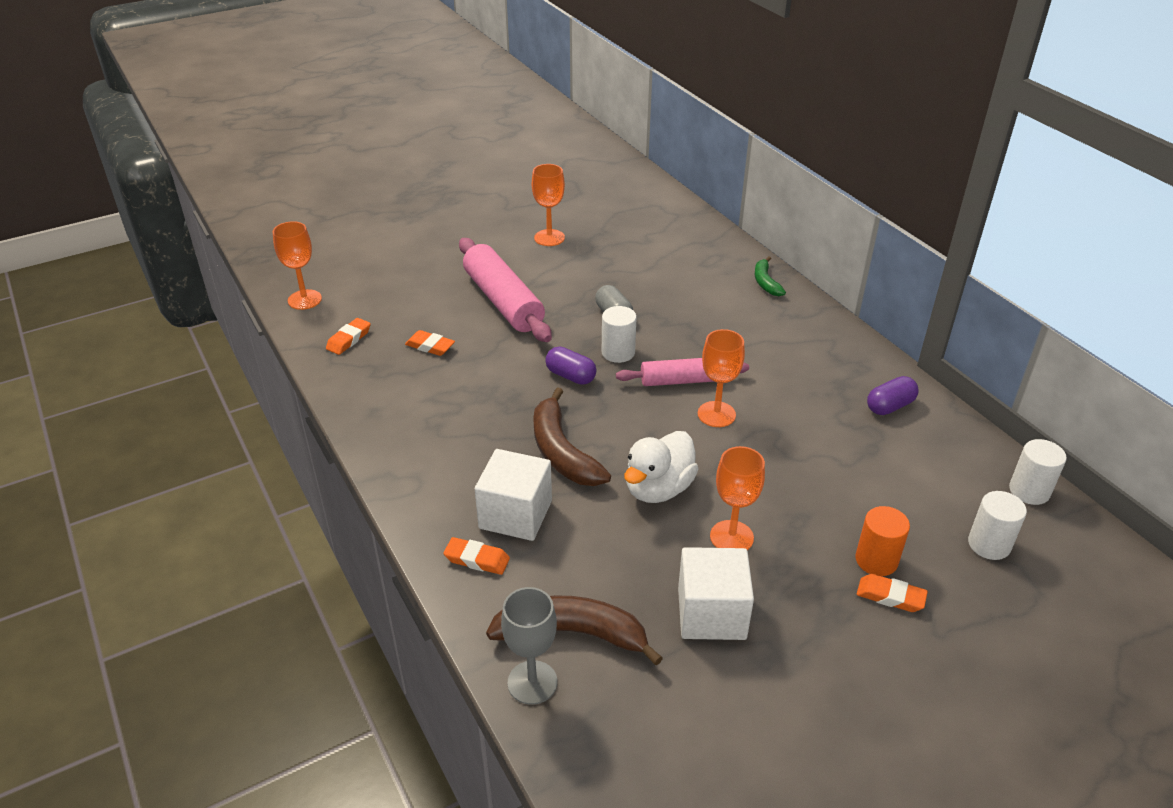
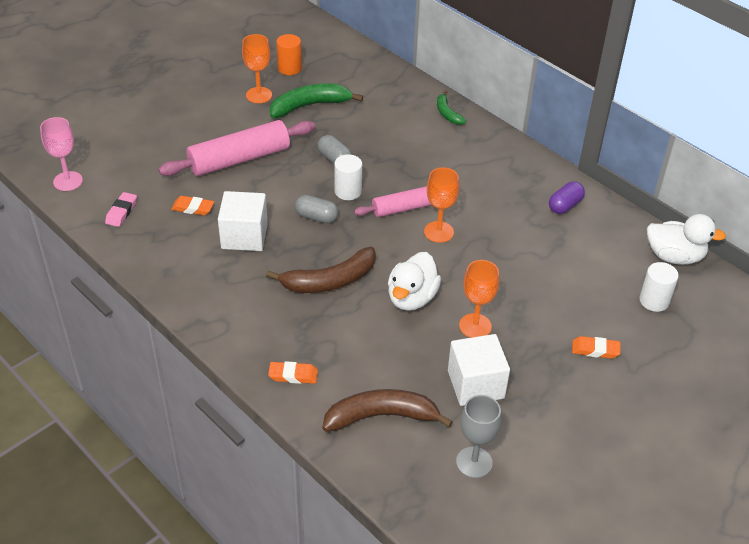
camera: 15 degrees left, 5 degrees up
orange goblet [273,221,322,310] -> pink goblet [40,117,83,191]
orange eraser [326,318,371,355] -> pink eraser [105,192,137,227]
pink rolling pin [459,238,552,342] -> pink rolling pin turned 75 degrees counterclockwise [158,120,315,176]
white cube [475,449,552,541] -> white cube moved to [218,191,268,251]
grey goblet [501,587,557,705] -> grey goblet moved to [456,395,501,478]
brown banana [533,387,611,486] -> brown banana turned 75 degrees counterclockwise [266,247,376,293]
purple capsule [545,346,597,385] -> grey capsule [295,195,339,223]
orange cylinder [855,506,910,576] -> orange cylinder moved to [276,34,302,75]
white cylinder [1009,439,1067,505] -> white duck [647,214,726,265]
none -> green banana [270,83,363,118]

